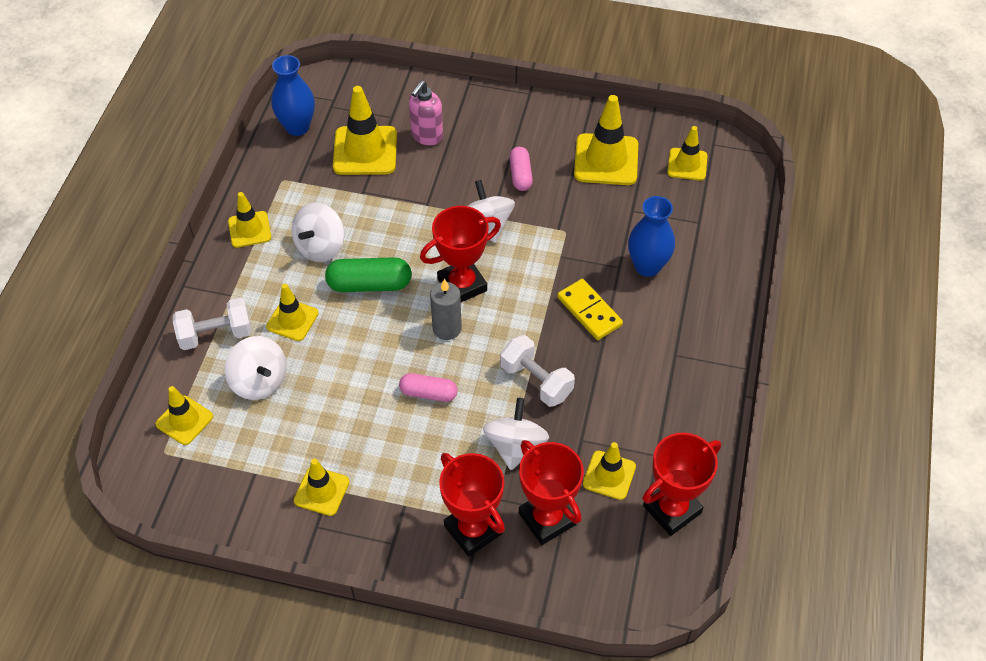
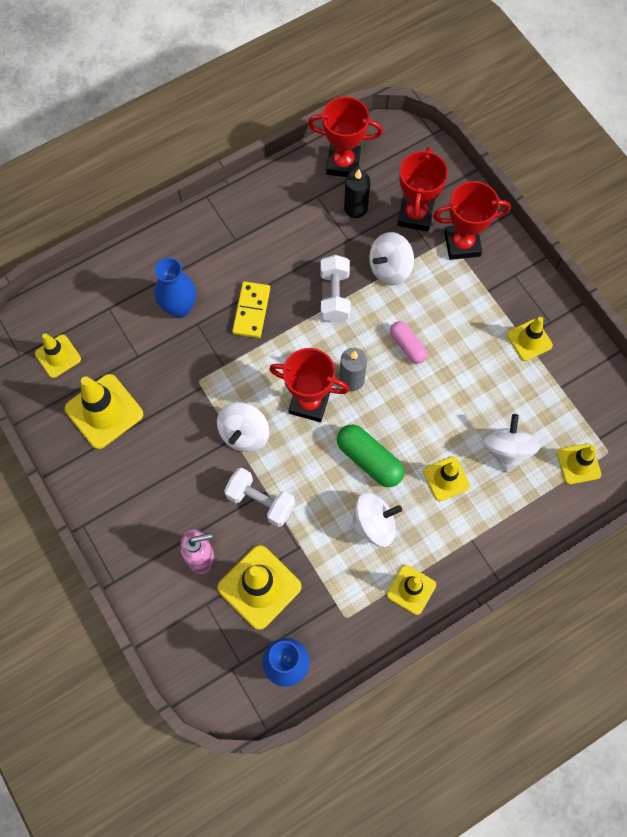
camera: 135 degrees left, 15 degrees up
white dumbbell [173,298,252,350] -> white dumbbell moved to [224,468,295,527]
red trophy [439,453,505,557] -> red trophy turned 75 degrees clockwise [433,181,511,260]
pink capsule [509,147,533,191] -> none
yellow traffic cone [583,442,636,500] -> black candle [344,169,370,218]

